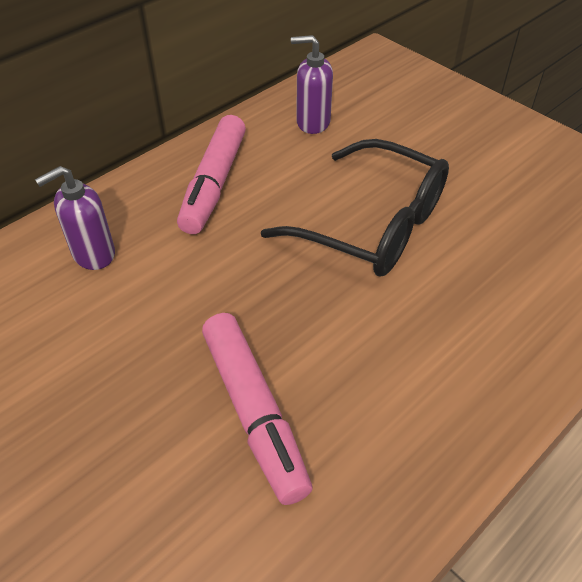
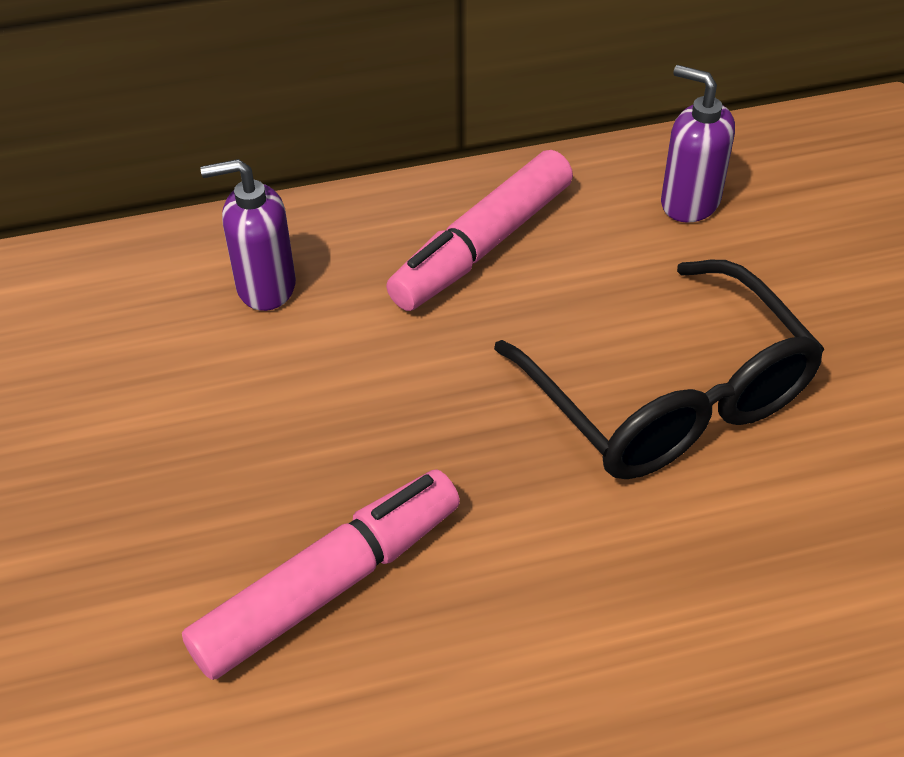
camera: 30 degrees right, 0 degrees up
pink marker [202,313,312,505] -> pink marker turned 135 degrees counterclockwise [182,469,460,680]

